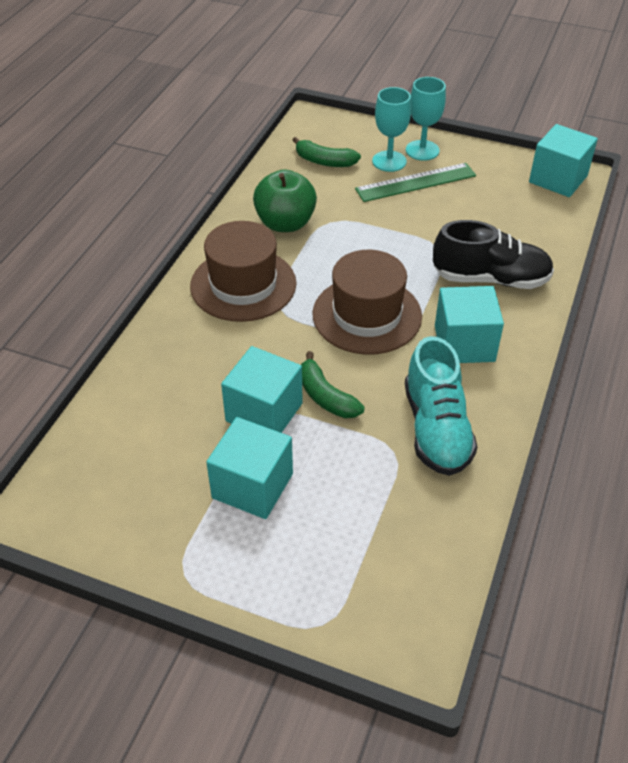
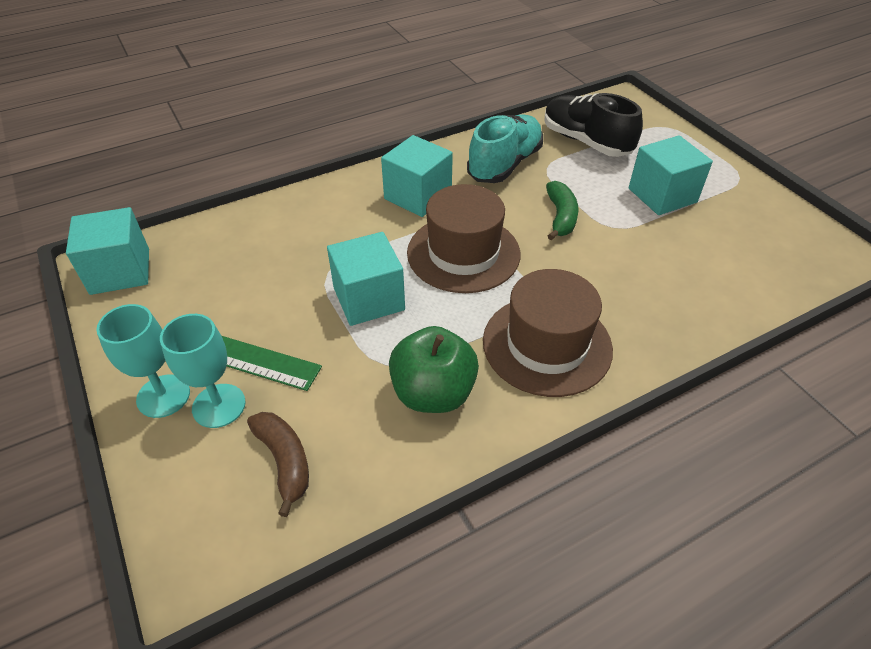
camera: 140 degrees left, 0 degrees up
turquoise cube [221,346,303,433] -> turquoise cube moved to [327,232,405,326]
green banana [293,137,361,167] -> brown banana [247,412,309,517]
black shoe [433,220,554,289] -> black shoe moved to [544,93,643,157]

